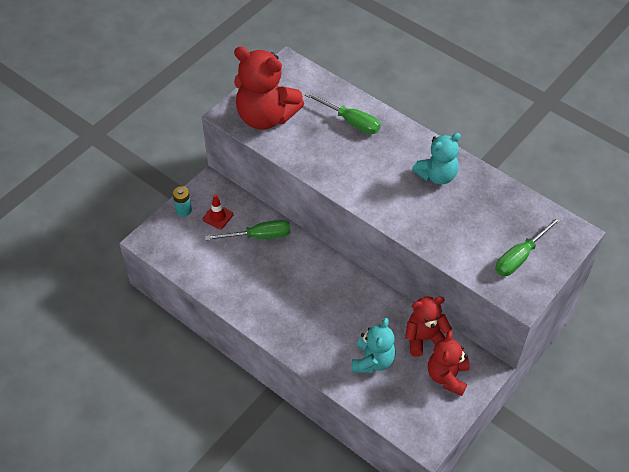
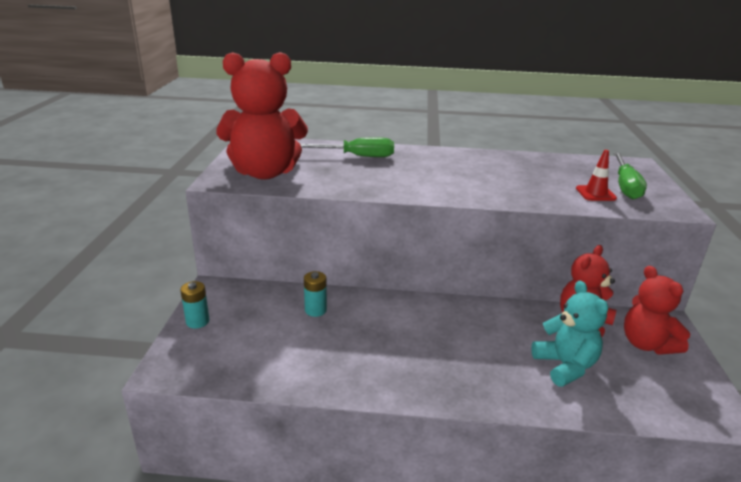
camera: 35 degrees left, 25 degrees down
red traffic cone [203,194,233,229] -> red traffic cone moved to [576,150,617,201]
green screwdriver [205,220,290,240] -> turquoise battery [304,271,327,317]
turquoise teddy bear [412,133,461,184] -> none

